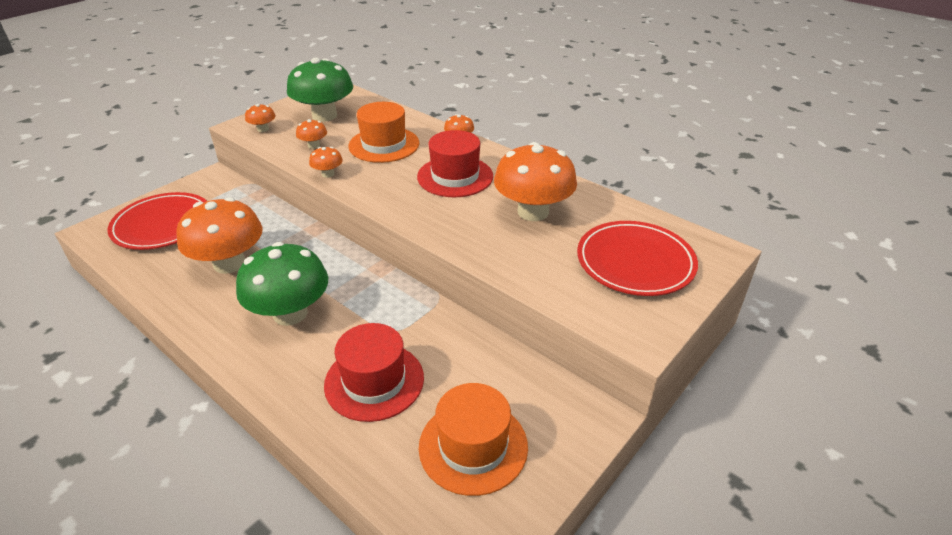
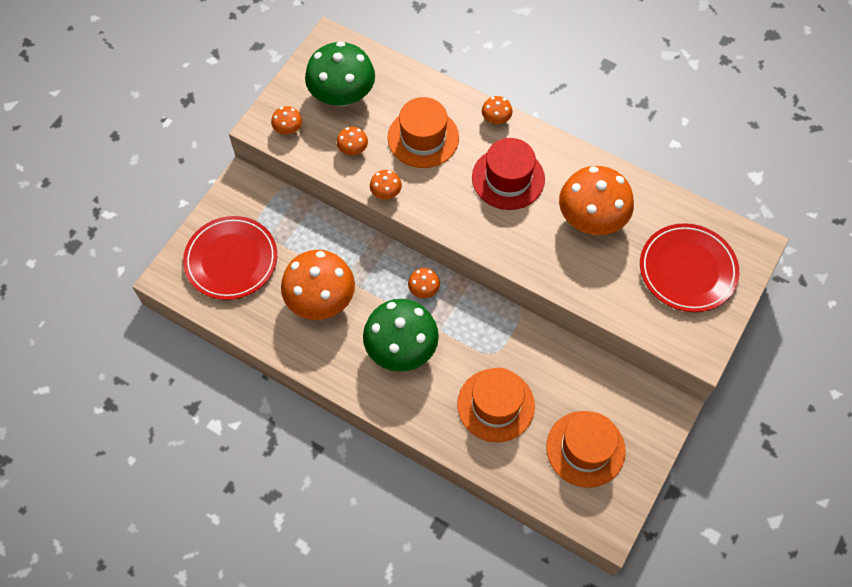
camera: 10 degrees left, 25 degrees up
red hat [324,323,424,422] -> orange hat [457,368,535,442]
none -> orange mushroom [408,268,440,298]

